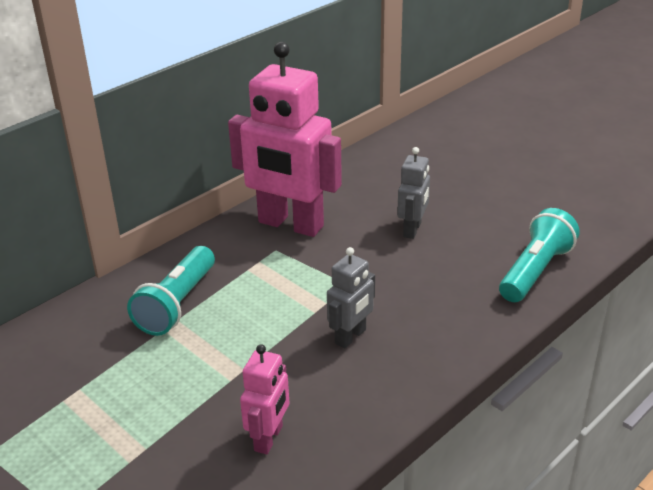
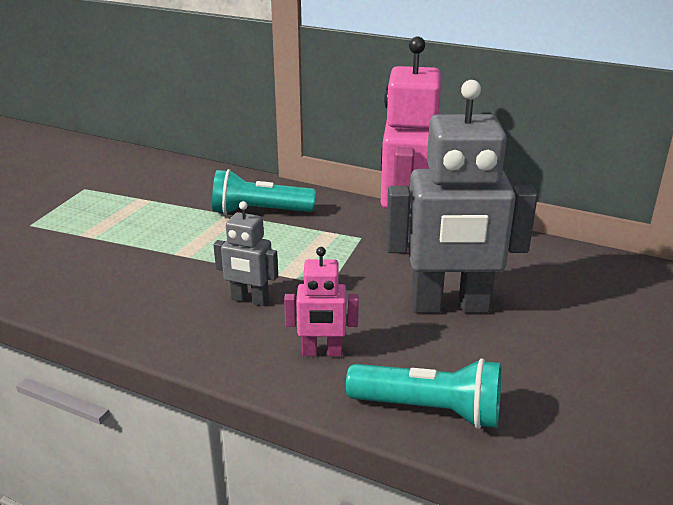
camera: 70 degrees right, 5 degrees down
pink robot [240,344,289,454] -> pink robot moved to [284,247,359,356]
grey robot [397,147,430,239] -> grey robot [386,80,538,313], size x2.07

